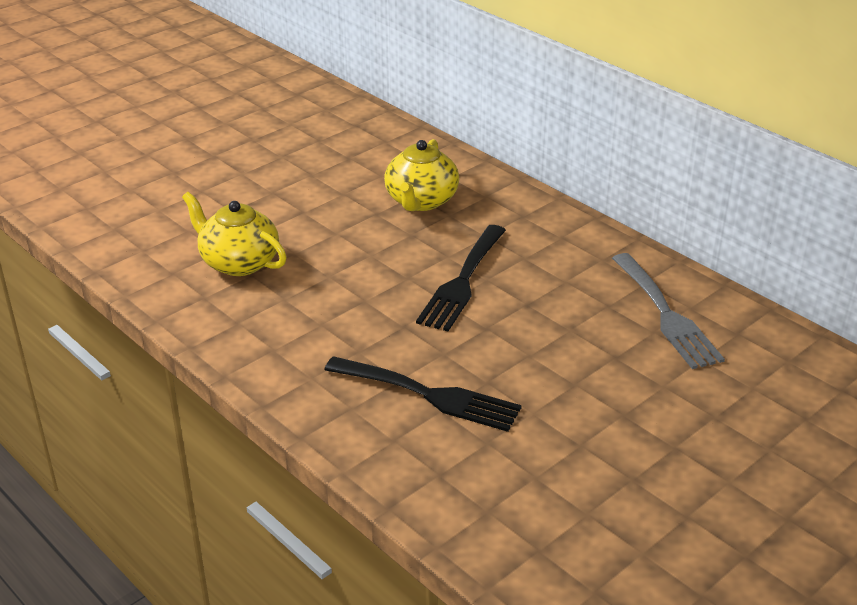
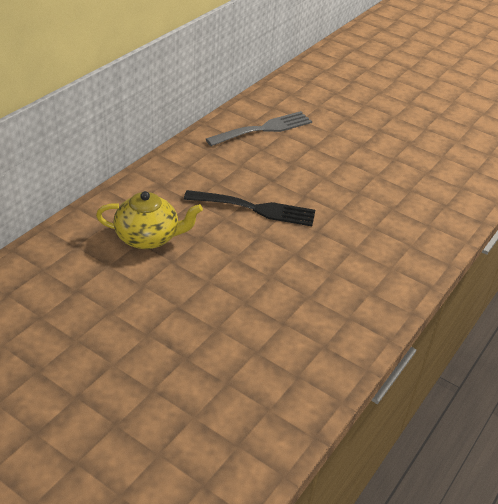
camera: 105 degrees left, 5 degrees up
yellow teapot [182,192,287,276] -> none
black fork [324,356,522,432] -> none

